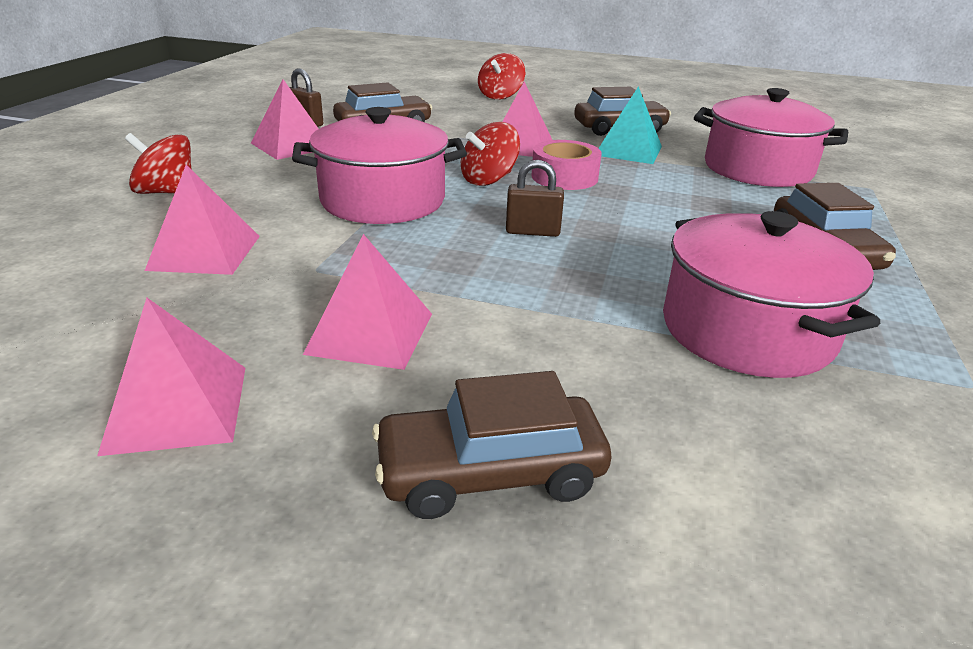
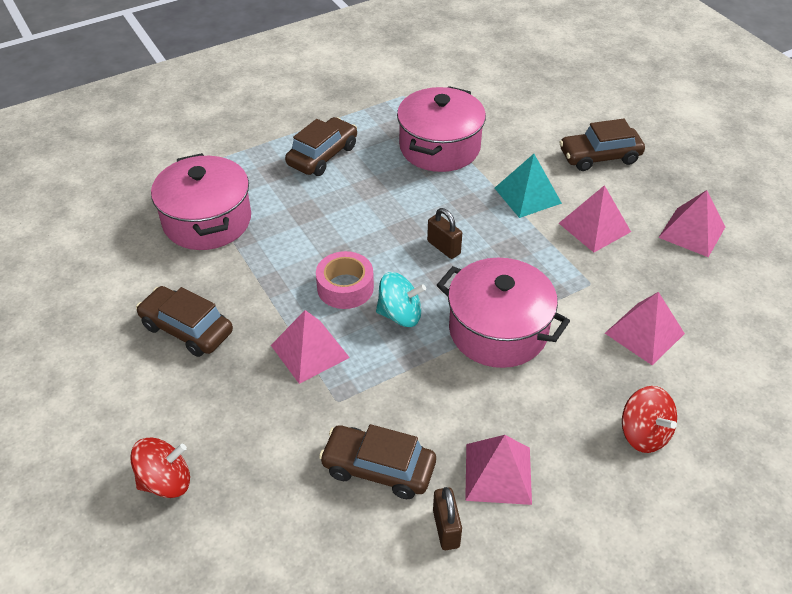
camera: 135 degrees left, 15 degrees up
brown car [372,371,612,519] -> brown car turned 135 degrees clockwise [559,119,645,171]
red spinning top [461,122,520,186] -> turquoise spinning top [376,272,426,327]
turquoise pyramid [598,86,662,164] -> turquoise pyramid moved to [495,154,562,218]

